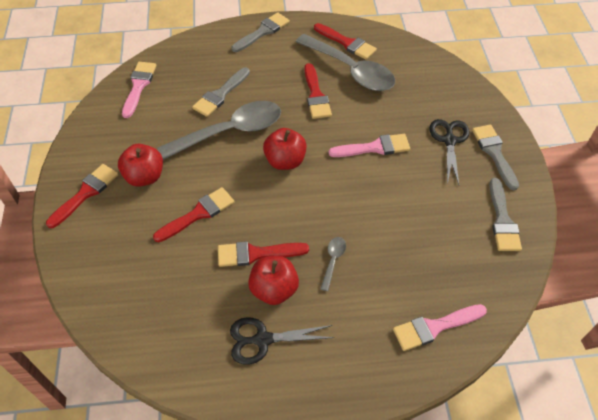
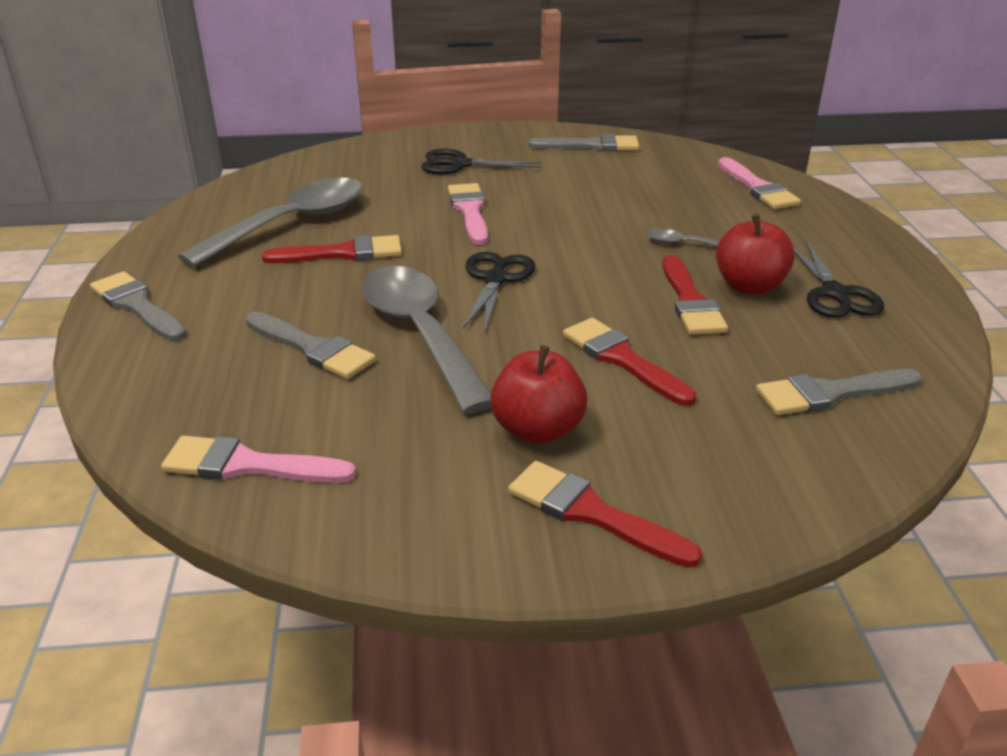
camera: 90 degrees left, 20 degrees down
red apple [263,128,307,170] -> black scissors [463,252,536,334]
red brush [314,23,377,60] -> none
grey brush [472,125,519,190] -> grey brush moved to [756,369,922,415]

